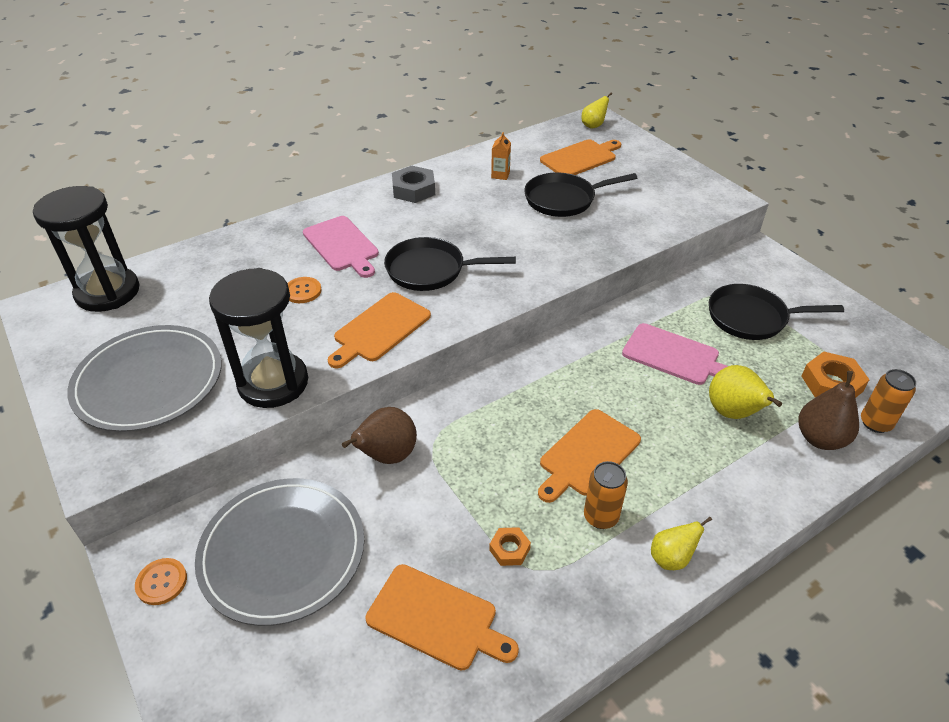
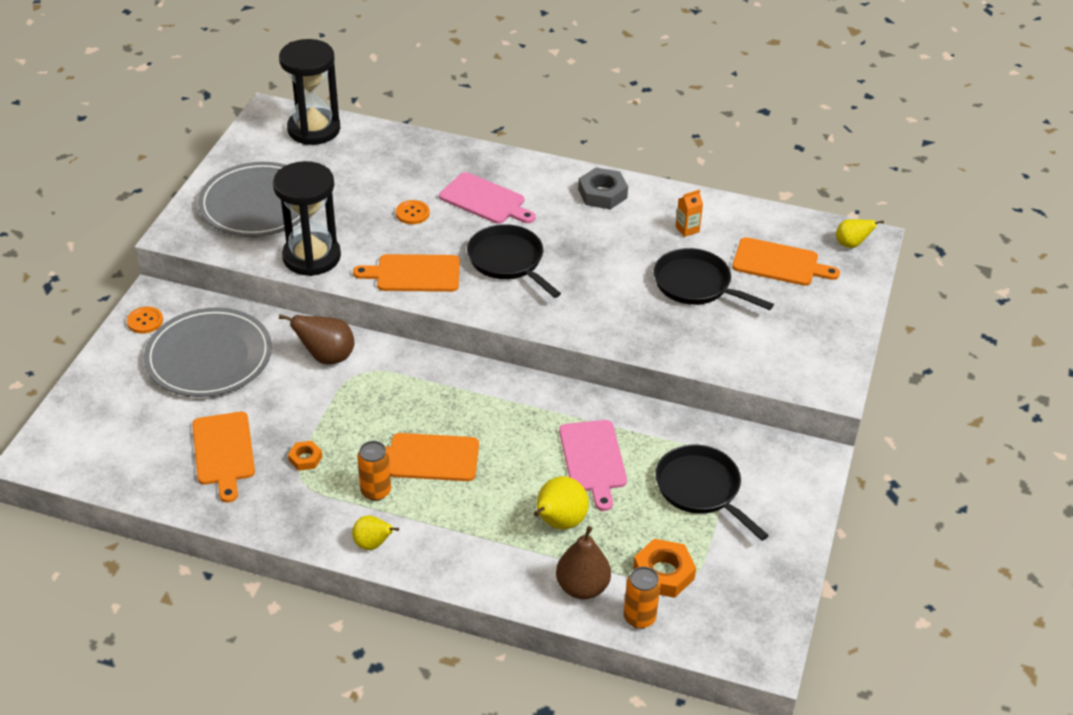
camera: 50 degrees right, 0 degrees up
pink cutting board [303,216,379,278] -> pink cutting board turned 75 degrees counterclockwise [439,172,535,224]

